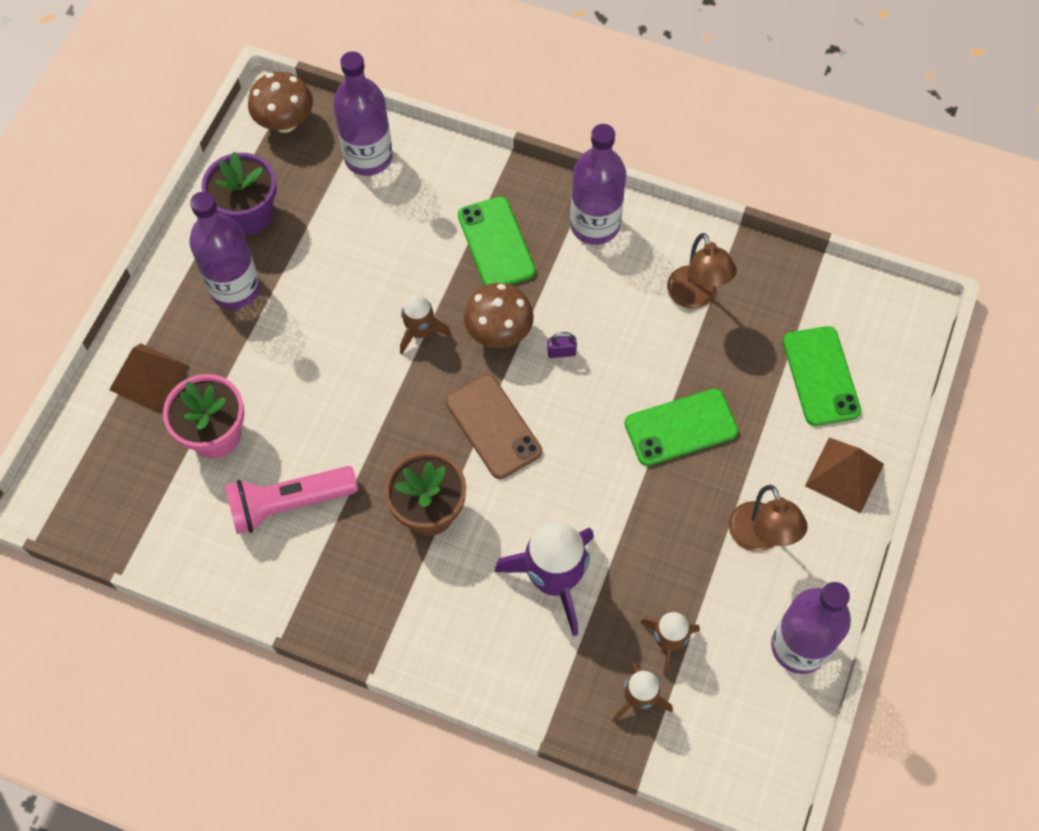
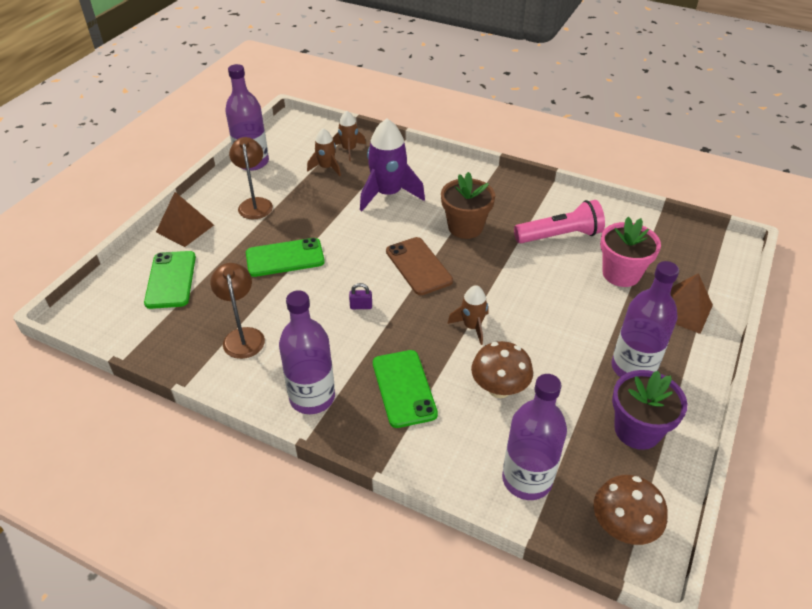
camera: 175 degrees left, 20 degrees down
brown mushroom [464,283,534,348] -> brown mushroom moved to [471,341,533,398]

